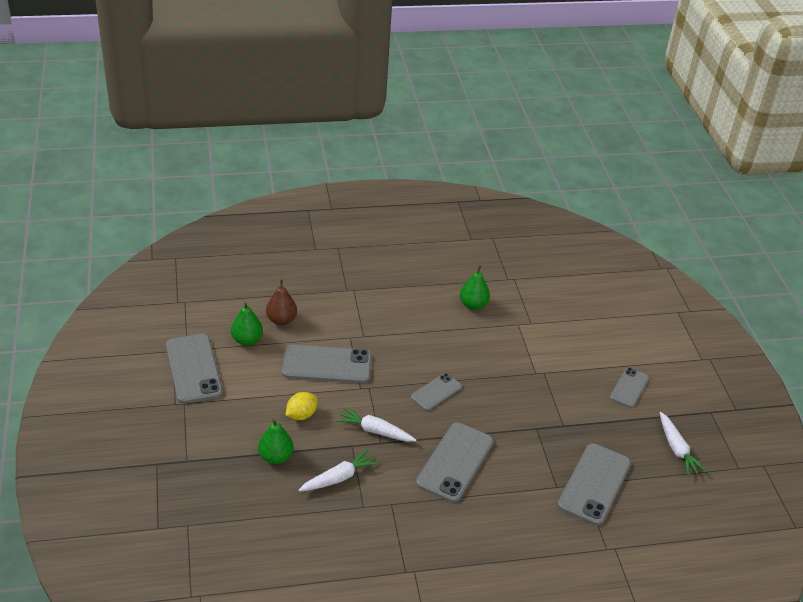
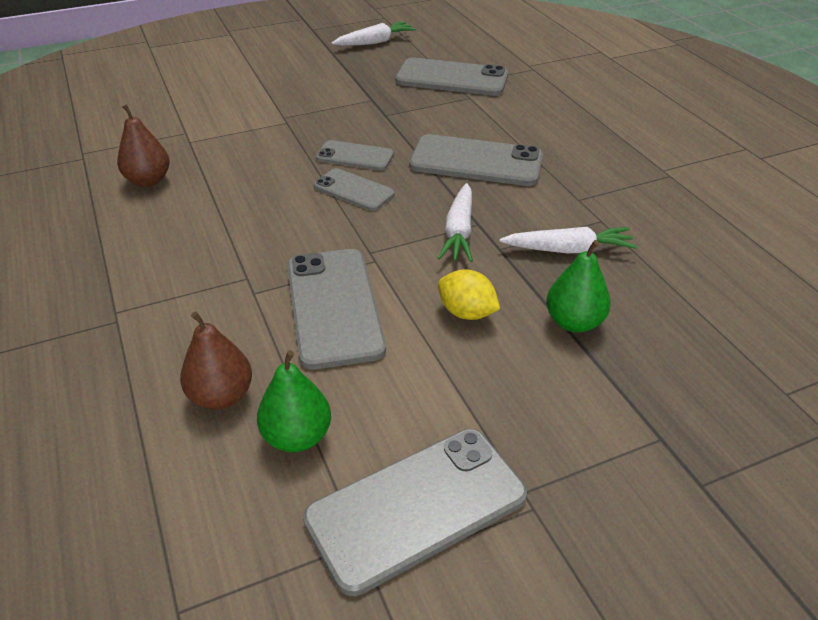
camera: 100 degrees left, 0 degrees up
white carrot [299,449,379,492] -> white carrot turned 135 degrees clockwise [499,227,638,253]
green pear [460,265,490,310] -> brown pear [117,104,169,187]
grey phone [610,367,649,408] -> grey phone moved to [316,140,394,170]

